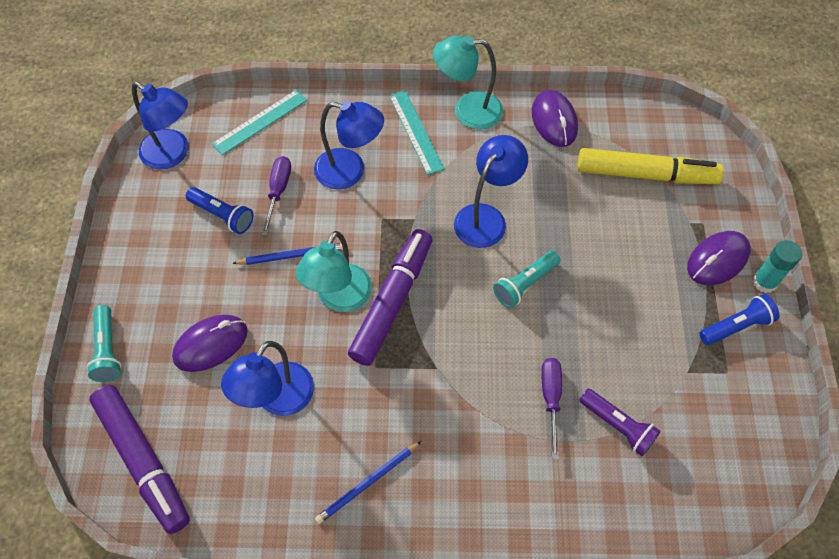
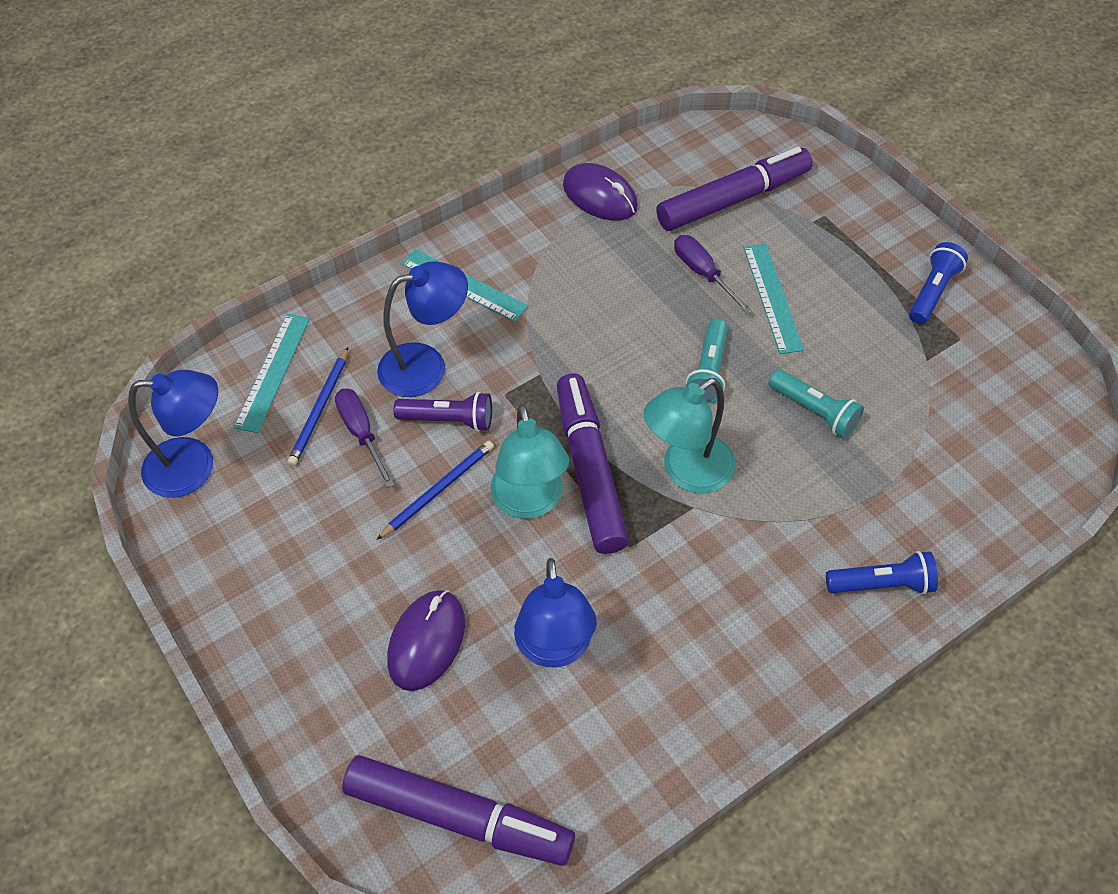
camera: 35 degrees left, 5 degrees down
turquoise flashlight [86,305,122,382] -> turquoise flashlight moved to [769,369,864,438]
blue flashlight [186,187,253,234] -> blue flashlight moved to [826,551,938,595]
blue pencil [315,441,421,524] -> blue pencil moved to [288,347,348,466]
turquoise lamp [433,35,503,130] -> turquoise lamp moved to [644,378,736,493]
blue lamp [454,135,528,248] -> none
purple screwdriver [541,358,562,460] -> purple screwdriver moved to [674,235,753,314]
yellow marker [577,148,724,184] -> purple marker [656,147,813,231]
purple flashlight [579,389,660,456] -> purple flashlight moved to [394,392,492,432]
purple mouse [687,231,751,285] -> none
turquoise glue stick [753,240,802,293] -> none
none -> turquoise ruler [744,244,804,354]

